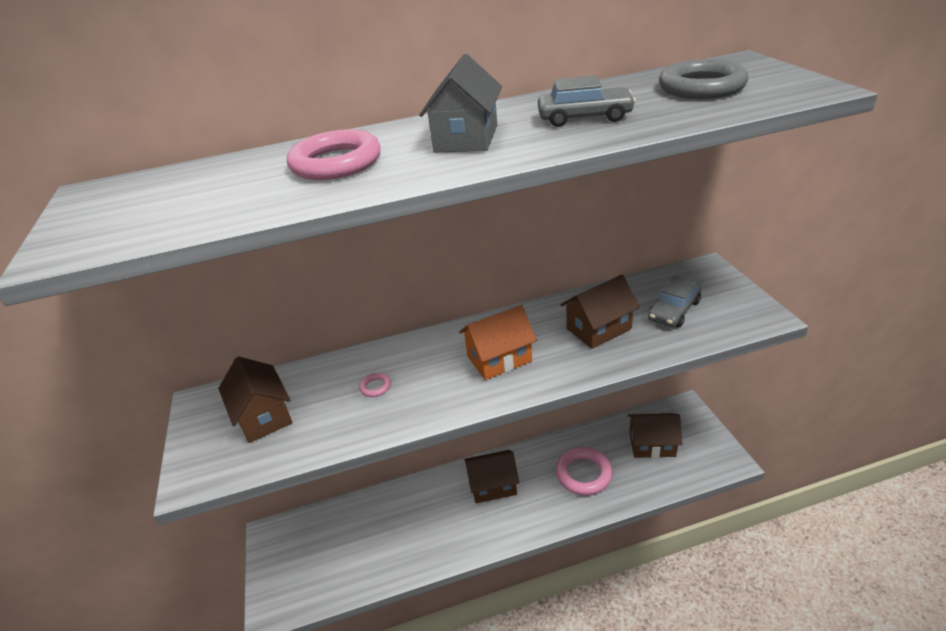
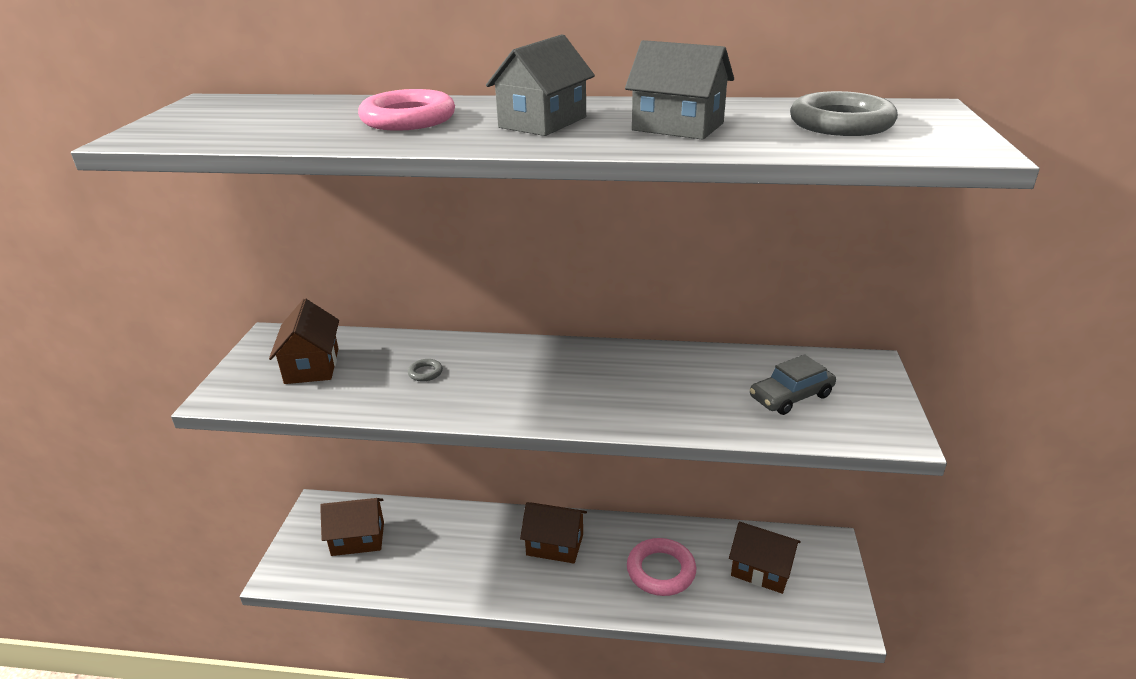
camera: 20 degrees right, 5 degrees down
pink ring [359,373,391,397] -> grey ring [408,359,443,381]
orange house [459,305,537,380] -> none
grey car [538,75,636,127] -> grey house [625,40,734,140]
brown house [561,275,640,349] -> brown house moved to [320,498,384,556]

